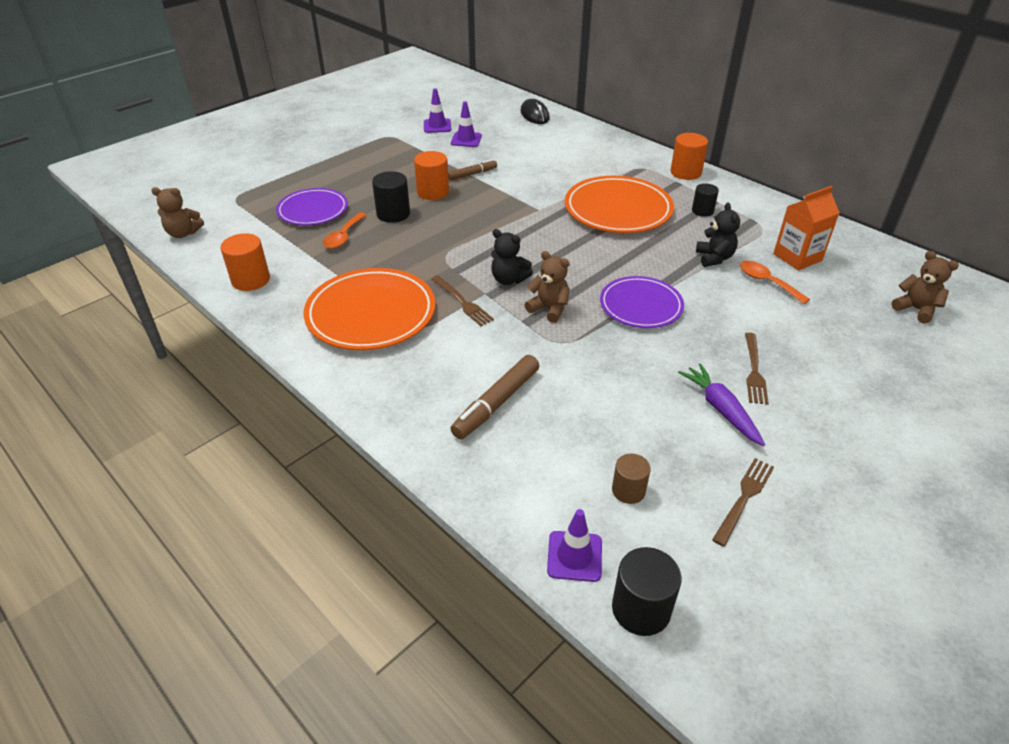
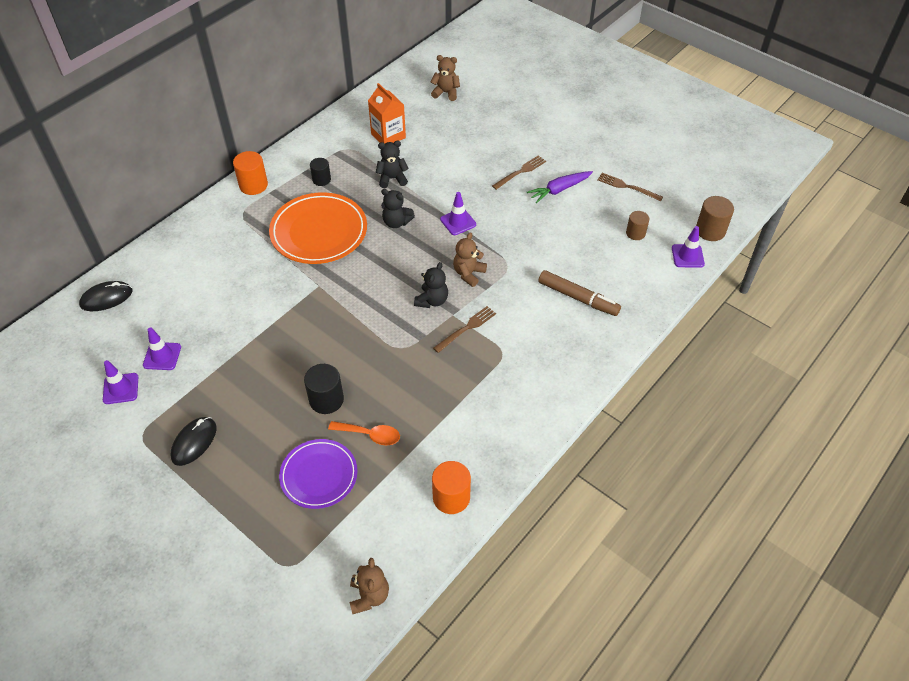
camera: 95 degrees left, 10 degrees up
orange plate [304,268,435,350] -> none
orange cylinder [414,151,449,200] -> none
brown marker [448,159,497,181] -> none
purple plate [600,276,684,328] -> purple traffic cone [440,192,476,235]
black cylinder [612,547,682,636] -> brown cylinder [696,196,734,241]
orange spoon [740,261,810,304] -> none
brown fork [745,333,769,405] -> brown fork turned 45 degrees counterclockwise [492,155,546,190]
brown teddy bear [891,251,959,324] -> brown teddy bear turned 60 degrees clockwise [430,55,460,101]
none -> black mouse [171,417,216,466]
none -> black teddy bear [381,189,415,228]

